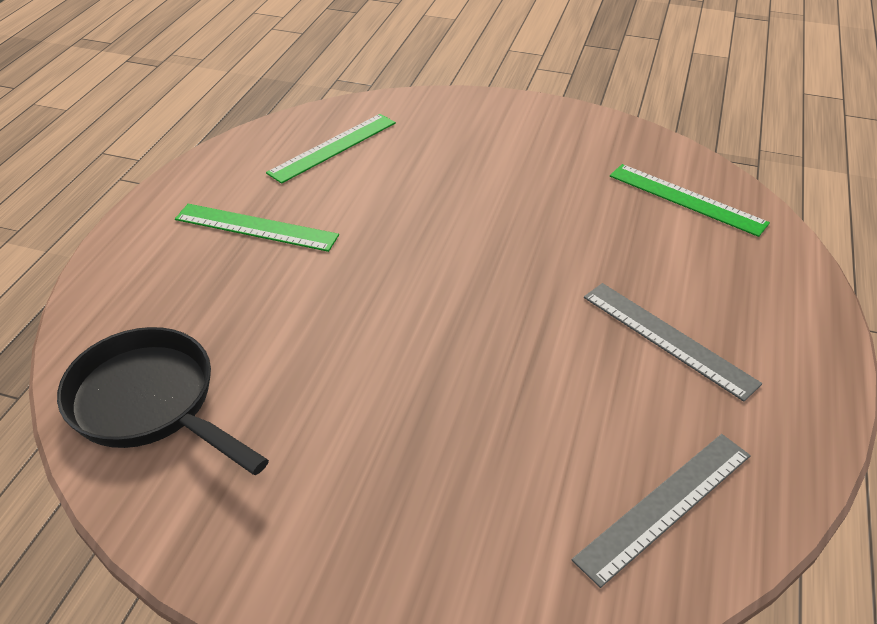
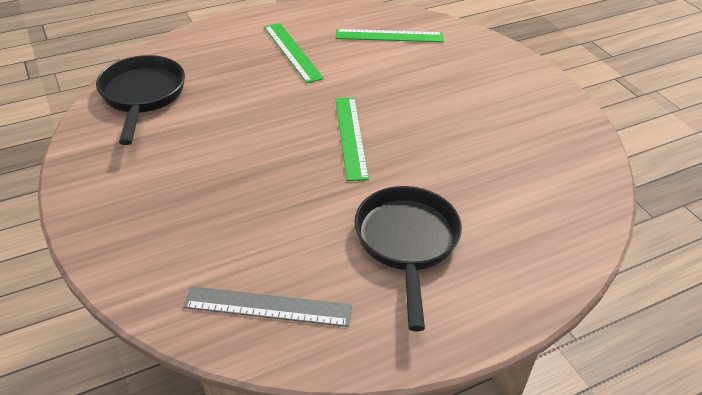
camera: 45 degrees right, 0 degrees up
grey ruler [584,283,762,402] -> black pan [354,186,462,331]
green ruler [610,164,770,237] -> green ruler moved to [336,98,369,181]

